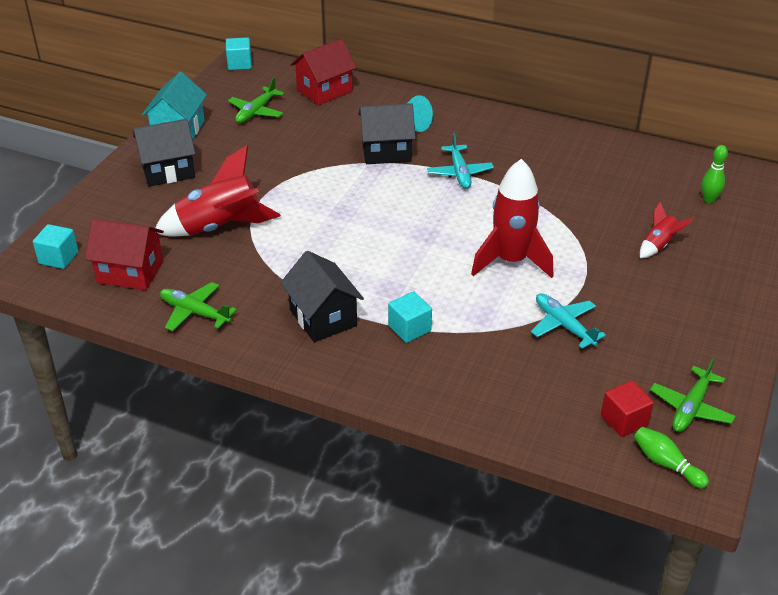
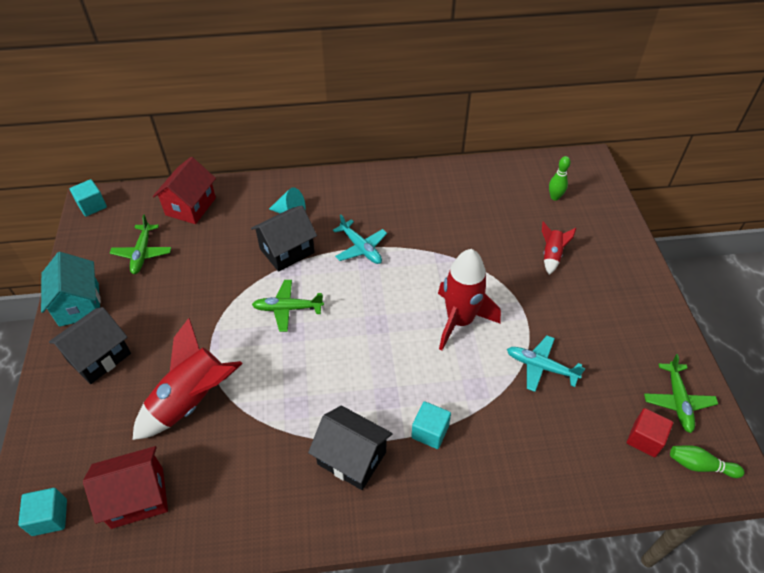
camera: 30 degrees left, 10 degrees up
green plane [160,282,237,331] -> green plane moved to [252,280,324,332]

